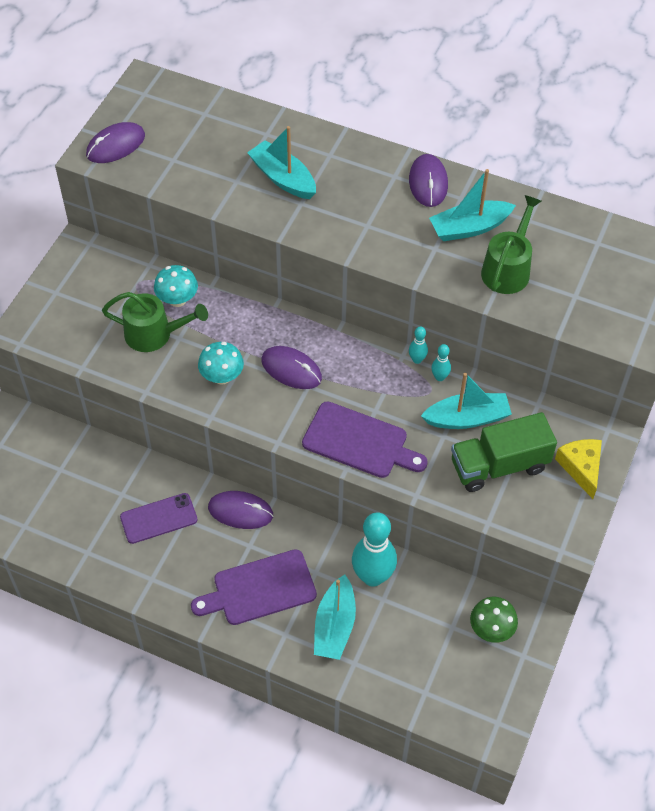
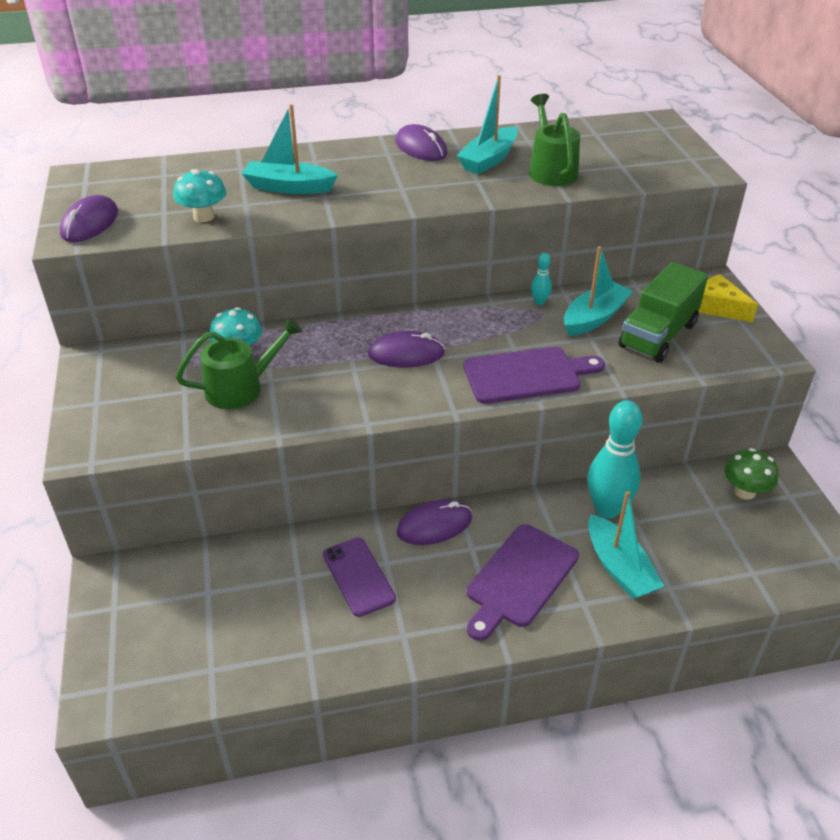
camera: 35 degrees left, 15 degrees down
purple phone [120,493,197,544] -> purple phone turned 60 degrees counterclockwise [323,538,396,617]
turquoise mushroom [198,342,244,384] -> turquoise mushroom moved to [173,169,226,222]
turquoise bowling pin [409,326,428,364] -> none

